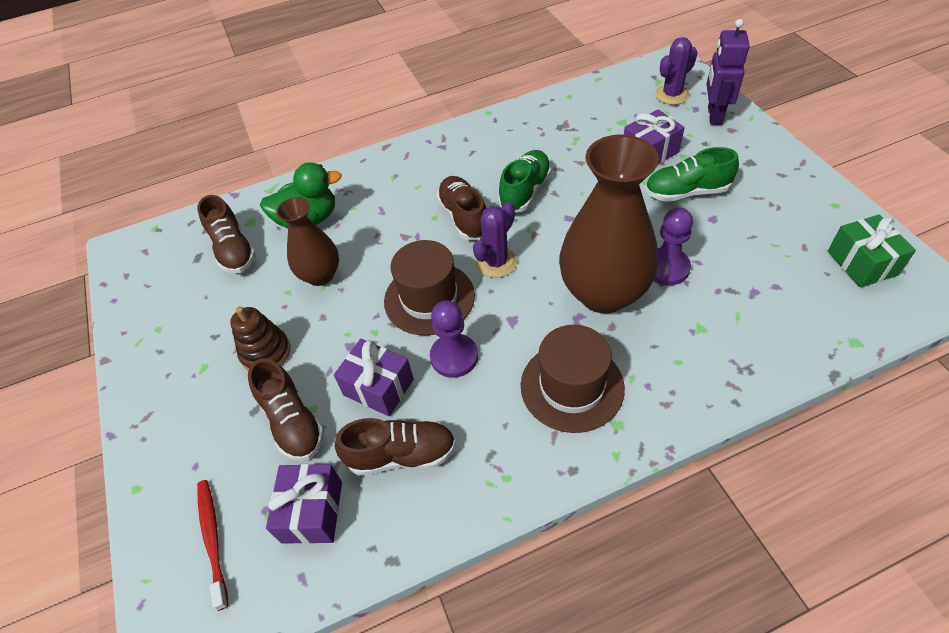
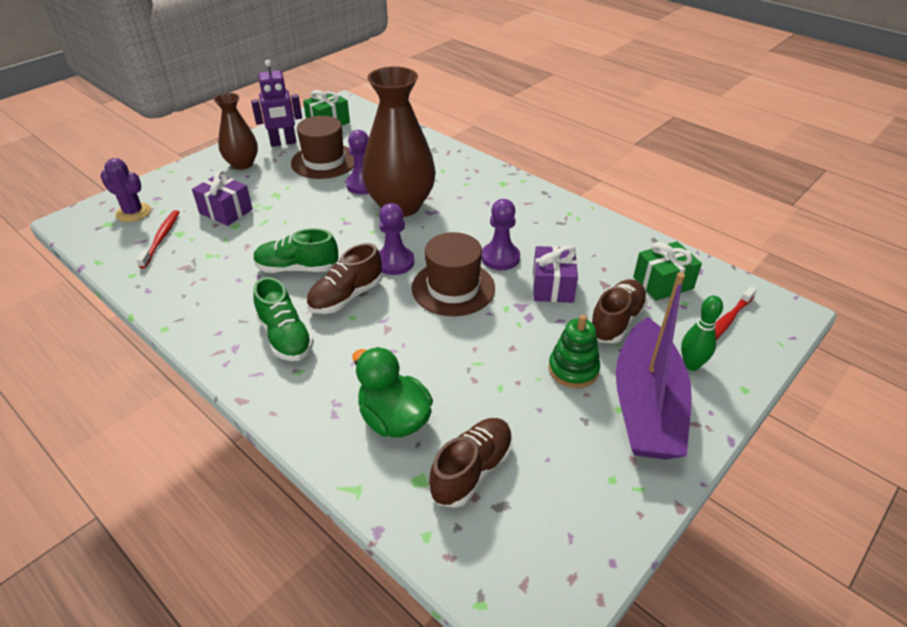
camera: 120 degrees left, 10 degrees down
brown stacking toy [230,306,290,371] -> green stacking toy [548,315,600,388]
purple gift [266,464,342,544] -> green gift [633,241,702,301]
brown vase [276,197,339,286] -> brown vase moved to [214,93,258,170]
brown shoe [335,418,456,476] -> none
purple cactus [473,202,517,278] -> purple pawn [379,203,414,275]
brown hat [521,325,625,433] -> brown hat moved to [291,116,354,179]
green shoe [645,147,739,202] -> green shoe moved to [253,277,314,361]
purple robot [707,19,750,125] -> purple robot moved to [251,60,302,147]
none -> red toothbrush [136,210,179,268]
none -> purple boat [616,272,692,459]
none -> green bowling pin [681,296,723,371]

